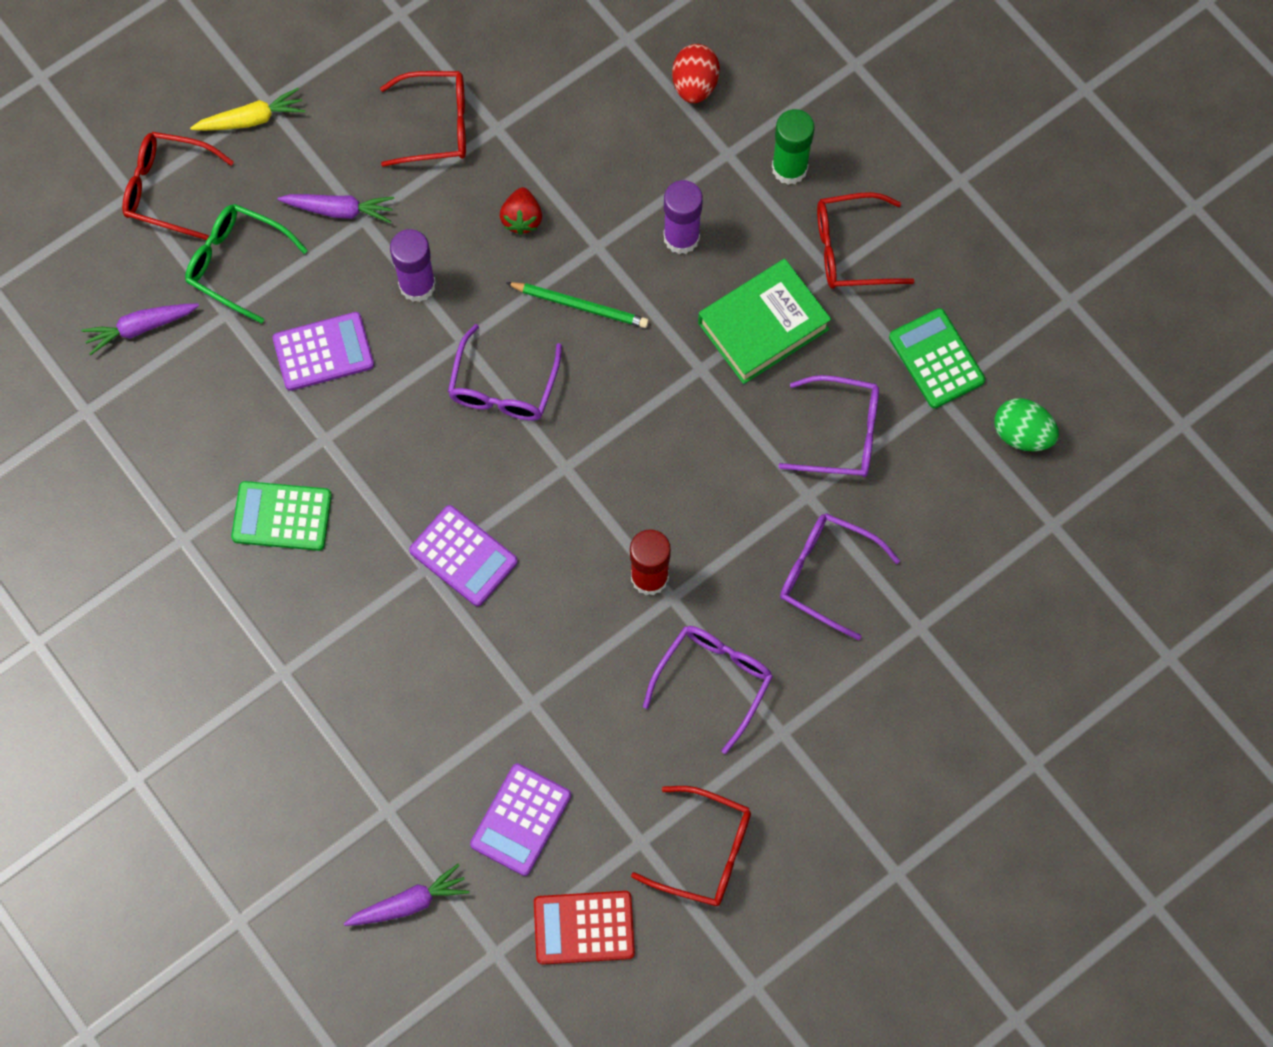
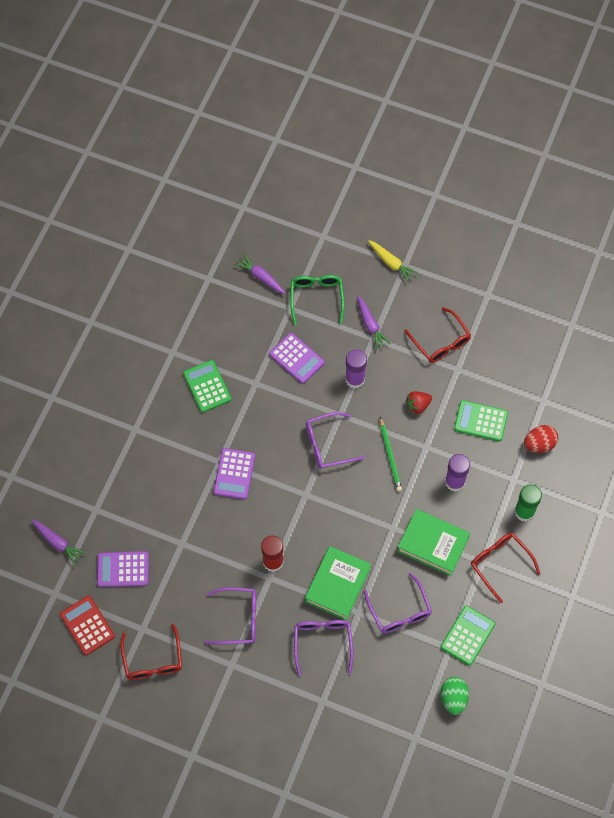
camera: 60 degrees right, 5 degrees down
red glasses [122,132,234,240] -> none
none -> green book [305,546,371,621]
none -> green calculator [454,400,508,442]

